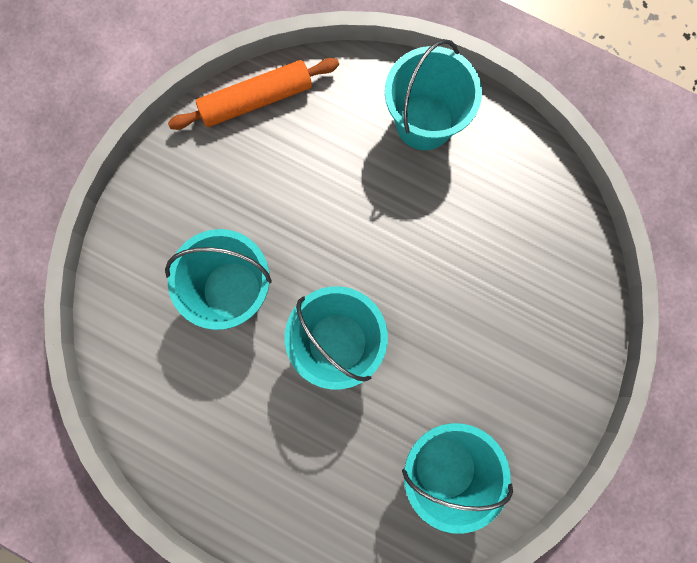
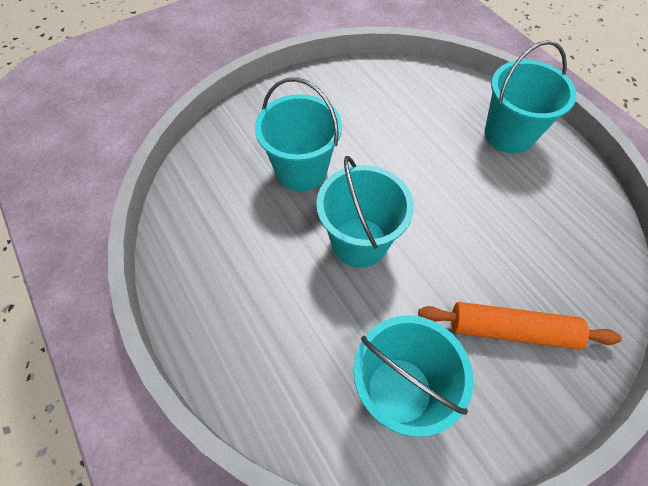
camera: 30 degrees right, 20 degrees down
orange rolling pin [168,58,339,130] -> orange rolling pin moved to [418,302,622,350]

